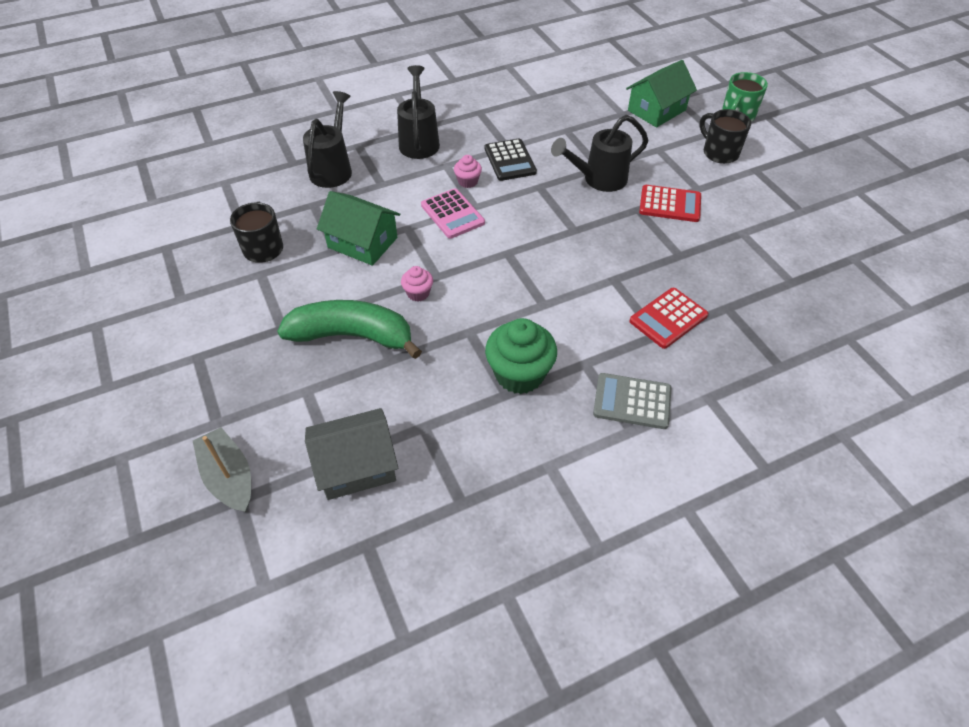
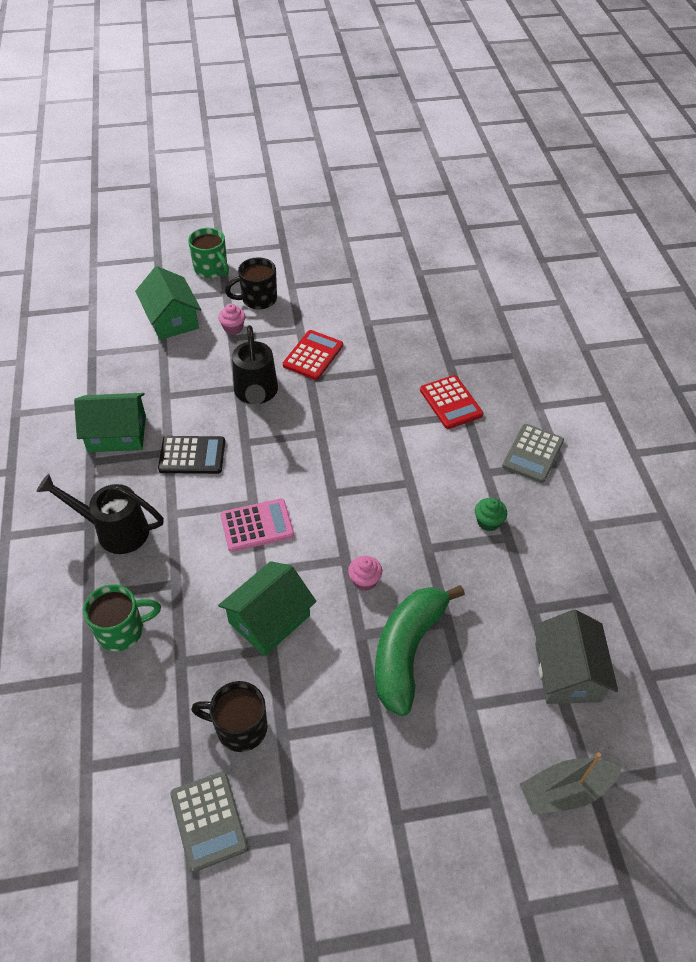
camera: 75 degrees left, 0 degrees up
black watering can [303,91,352,188] -> green mug [83,584,161,651]
pink cupcake [454,155,482,188] -> pink cupcake moved to [218,304,245,335]
green cupcake [485,318,557,394] -> green cupcake [475,498,507,531], size x0.50
none -> green house [74,393,146,452]
none -> grey calculator [170,771,248,872]

